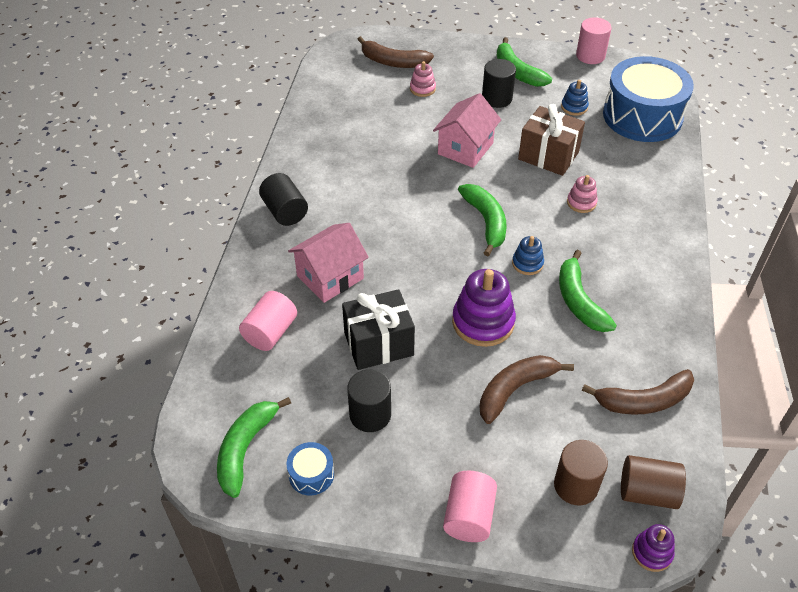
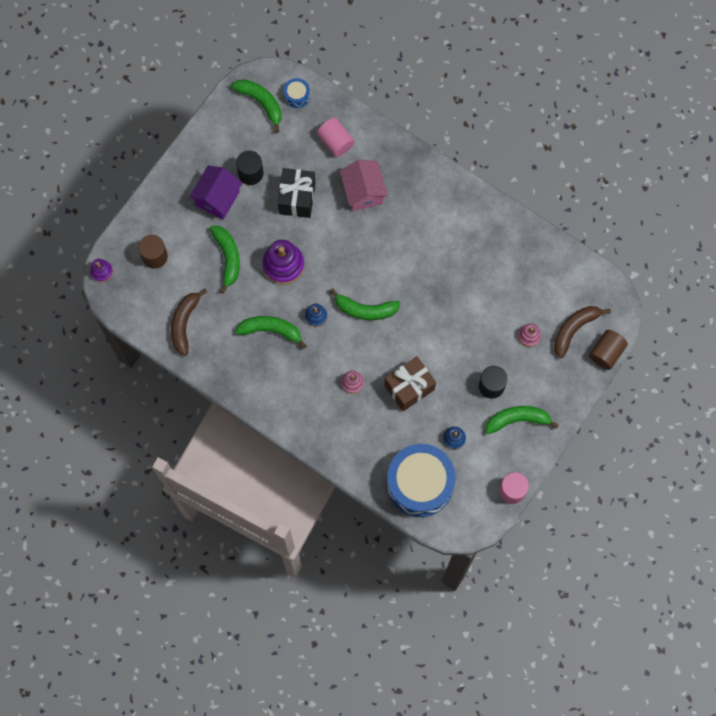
camera: 115 degrees right, 25 degrees up
black cylinder [259,173,308,226] -> none
blue drum [286,442,334,496] -> blue drum moved to [284,78,310,108]
pink house [433,93,501,168] -> none
pink cylinder [443,471,497,542] -> none
brown banana [480,355,574,424] -> green banana [209,226,240,294]
brown cylinder [621,455,686,509] -> brown cylinder moved to [589,330,628,370]
none -> purple house [189,166,242,219]

